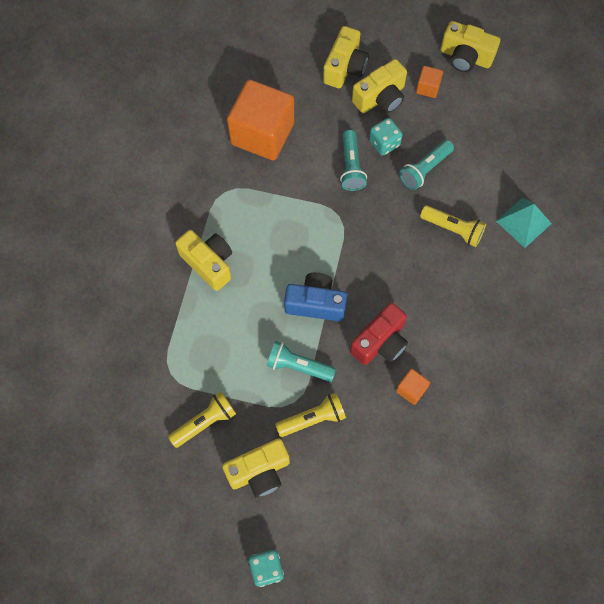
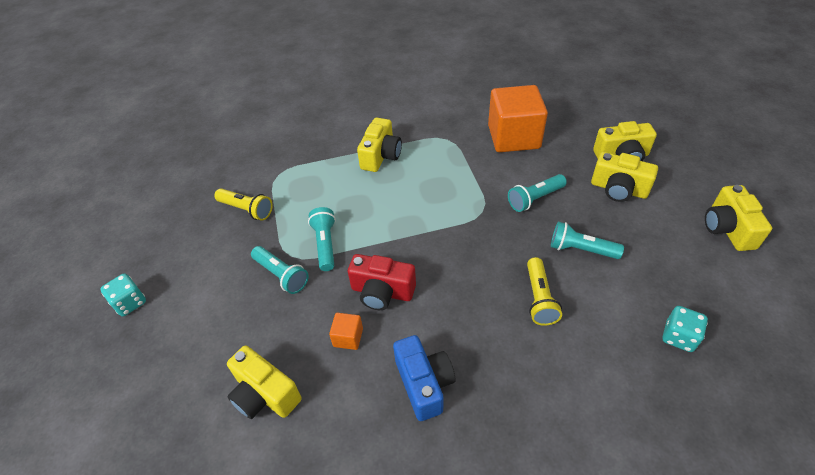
camera: 65 degrees right, 20 degrees down
yellow camera [222,438,290,498] -> yellow camera moved to [227,345,302,419]
yellow flashlight [275,393,346,437] -> turquoise flashlight [251,246,309,294]
blue camera [284,273,347,321] -> blue camera moved to [393,335,455,421]
turquoise dice [369,118,403,156] -> turquoise dice moved to [663,306,708,352]
orange cube [416,66,443,98] -> none
turquoise pyramid [496,197,552,248] -> none

